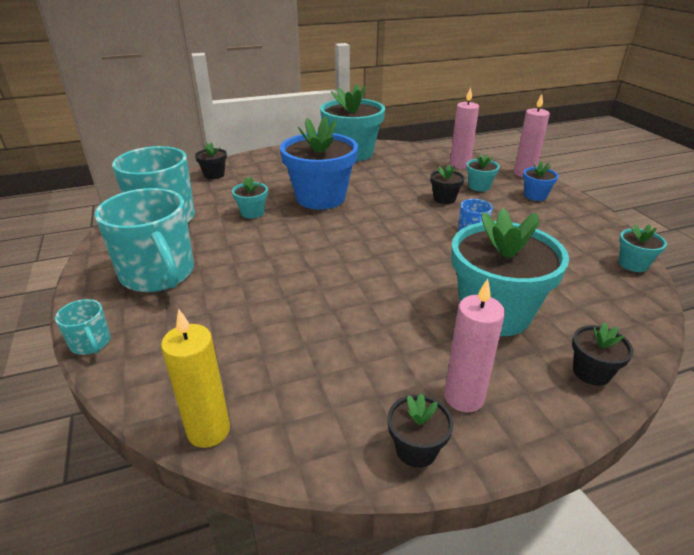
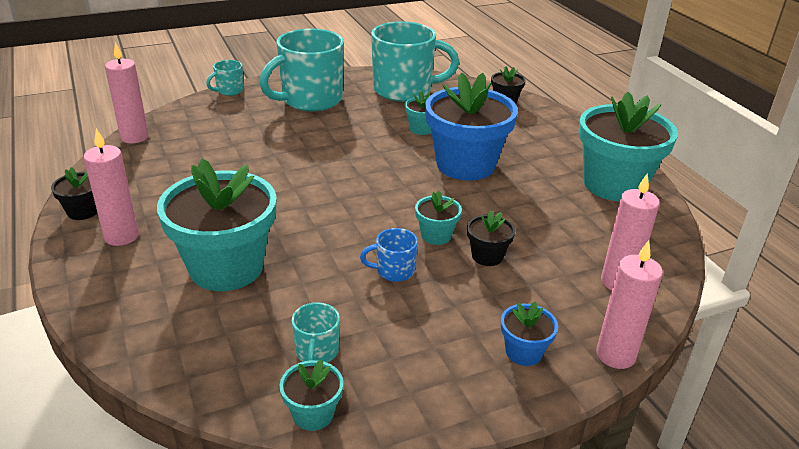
camera: 85 degrees right, 0 degrees up
yellow candle [161,309,230,448] -> pink candle [105,42,149,144]
turquoise flower pot [466,154,500,192] -> turquoise flower pot moved to [415,190,462,245]
black flower pot [572,322,634,386] -> none
none -> turquoise mug [292,303,340,363]

